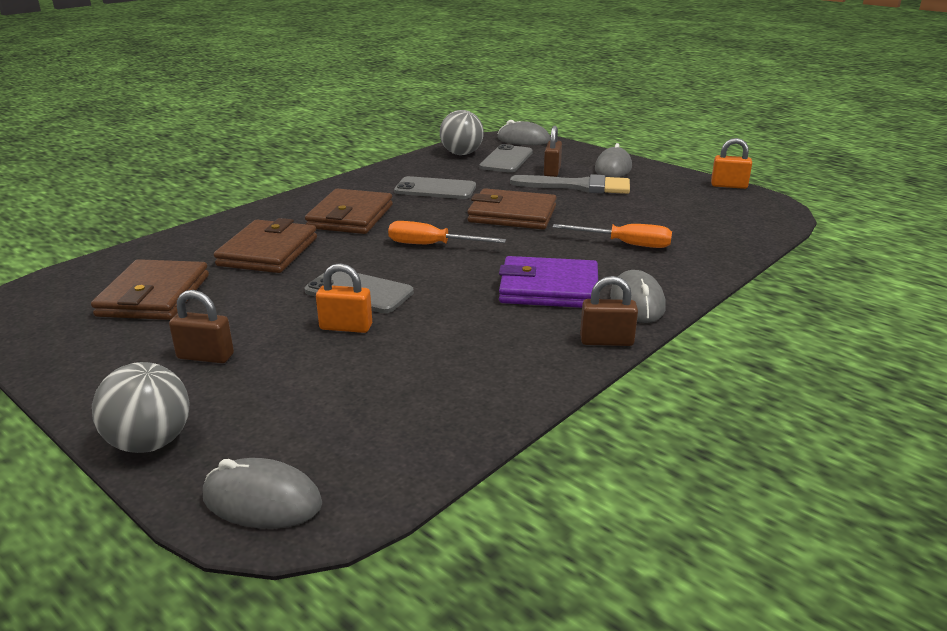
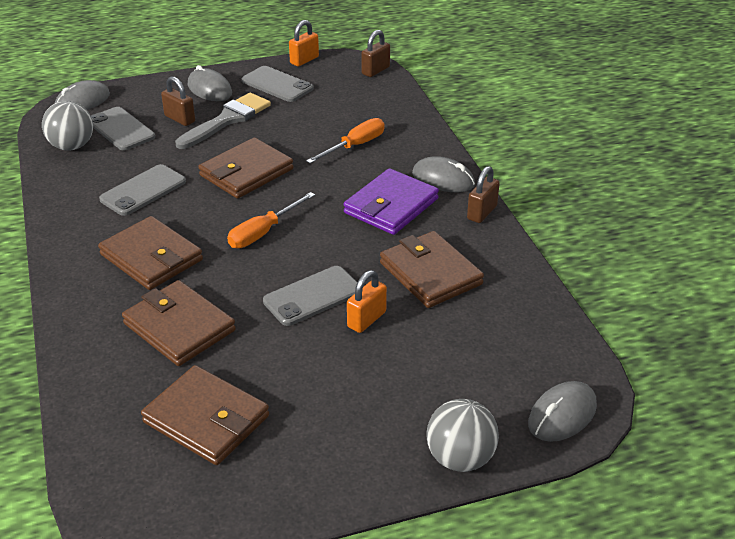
camera: 60 degrees left, 10 degrees up
brown padlock [169,290,234,363] -> brown padlock moved to [362,30,390,77]
none -> grey phone [242,66,313,102]
none -> brown wallet [380,231,484,308]

